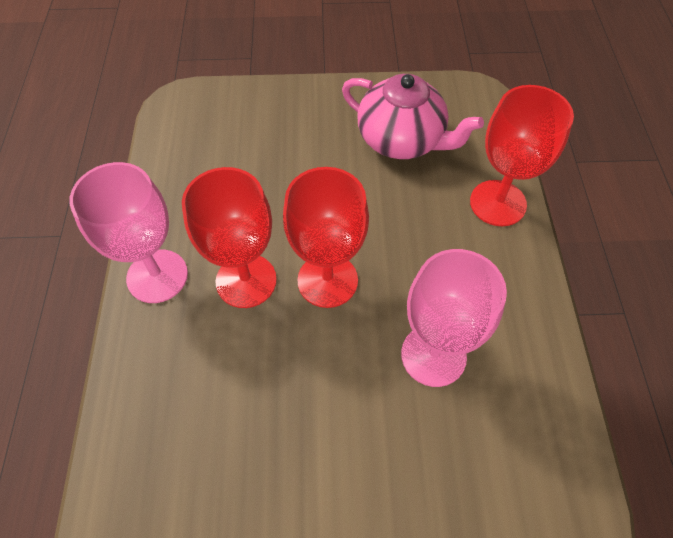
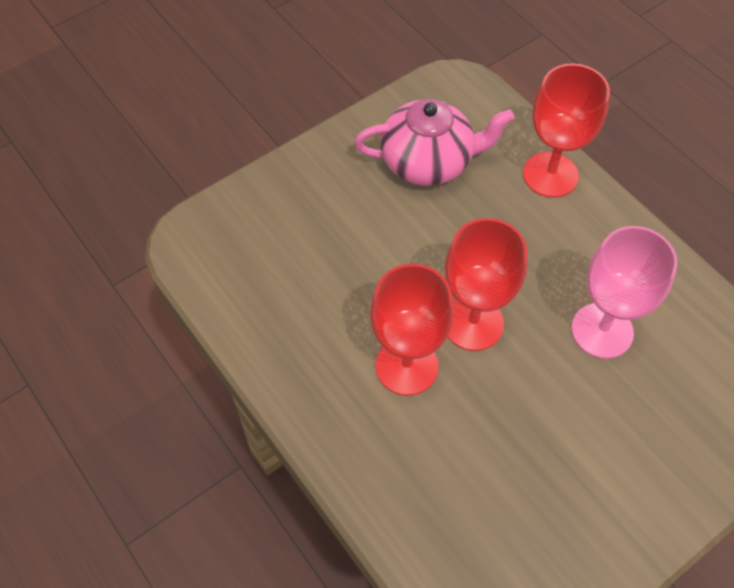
camera: 35 degrees left, 0 degrees up
pink goblet [69,162,188,303] -> none

